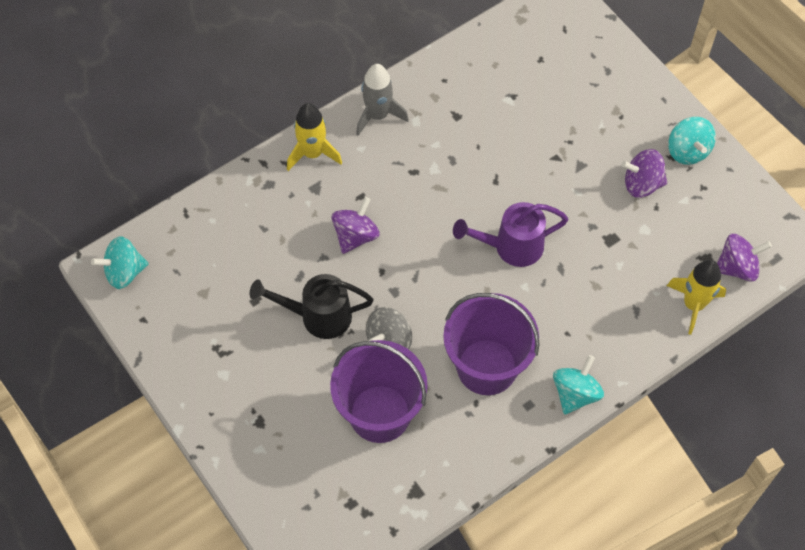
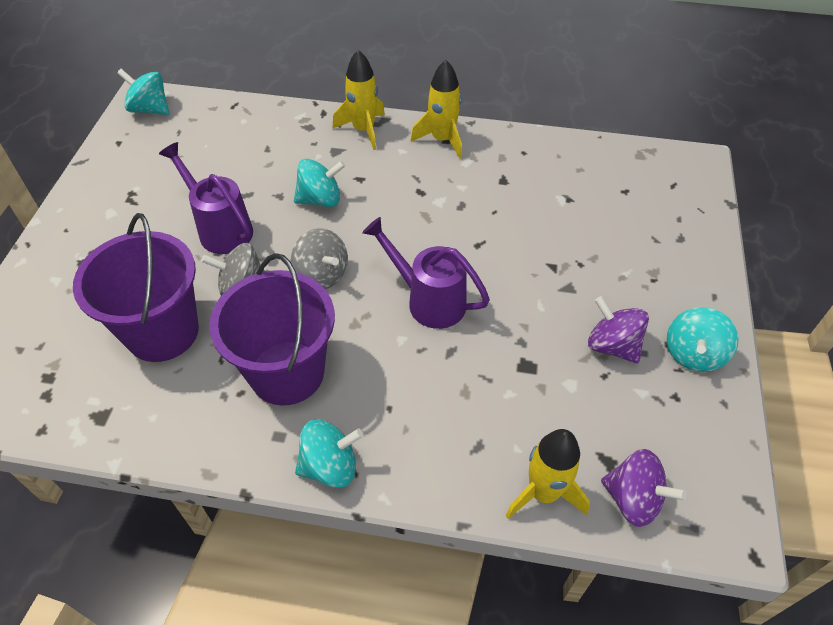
camera: 45 degrees right, 10 degrees down
black watering can [250,274,373,339] -> purple watering can [159,142,253,254]
purple spinning top [331,197,380,254] -> turquoise spinning top [294,159,345,207]
grey rocket [356,64,409,136] -> yellow rocket [411,60,462,159]
none -> grey spinning top [291,228,348,289]

